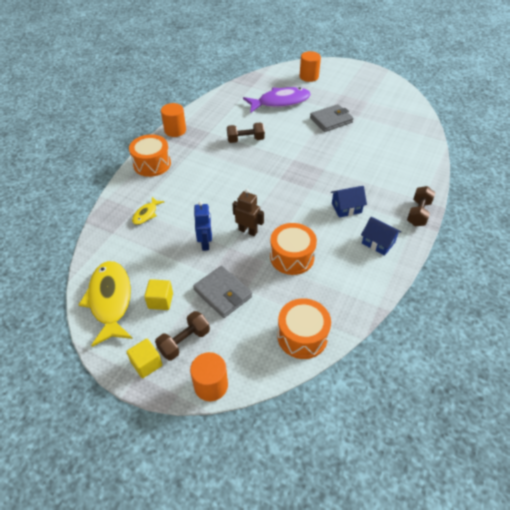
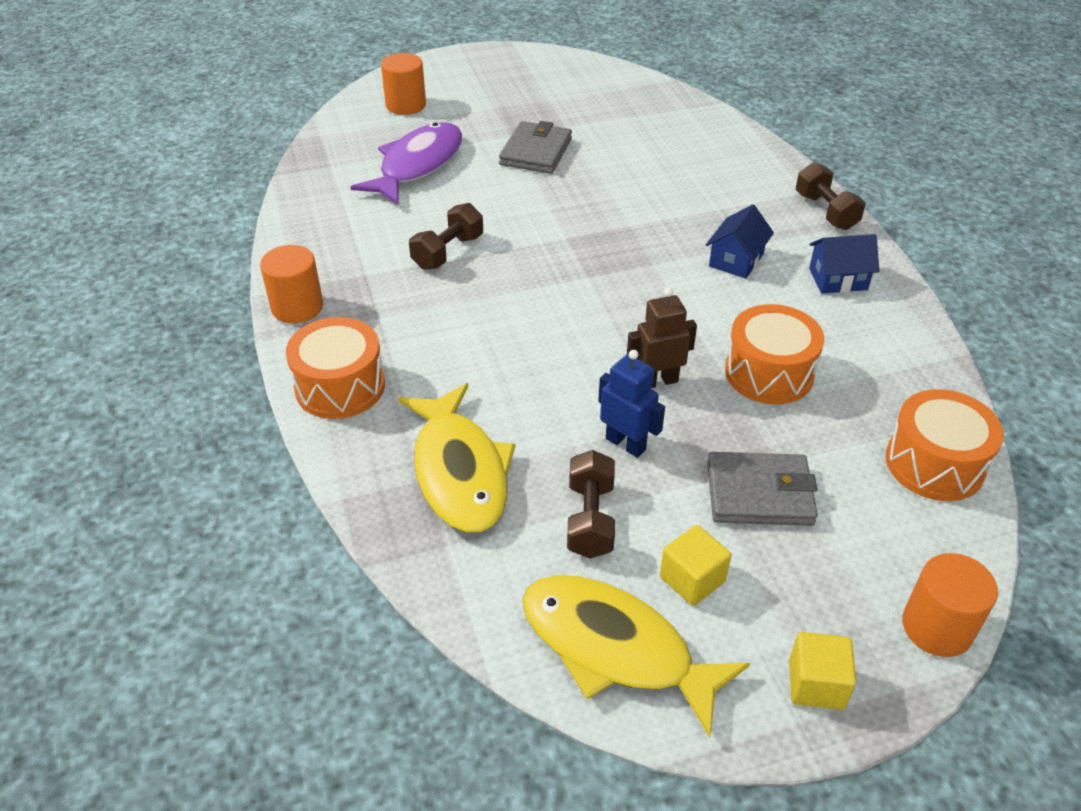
camera: 45 degrees left, 5 degrees down
yellow fish [132,197,164,225] -> yellow fish [398,383,516,533], size x2.09
brown dumbbell [155,311,210,361] -> brown dumbbell moved to [567,450,615,559]

